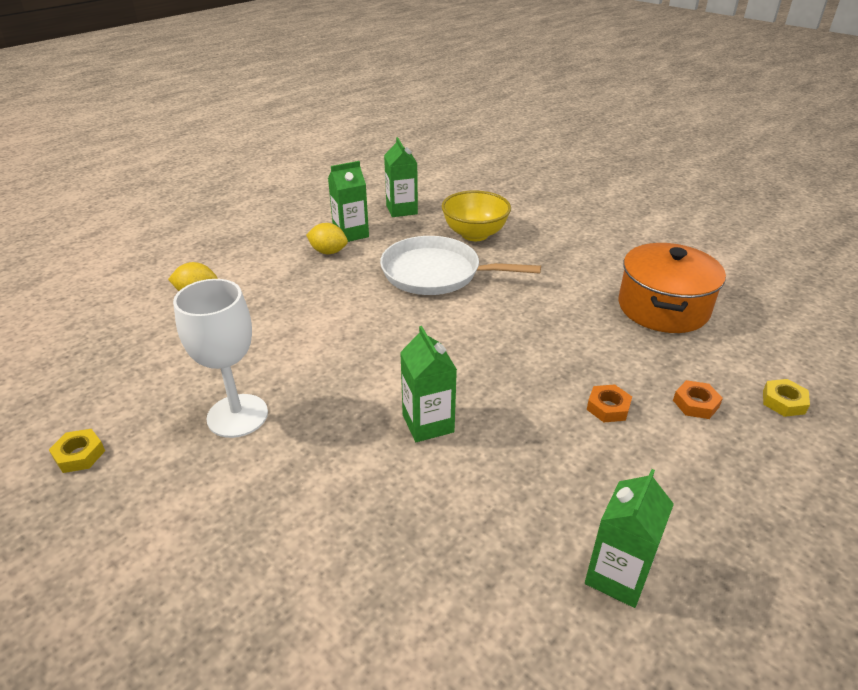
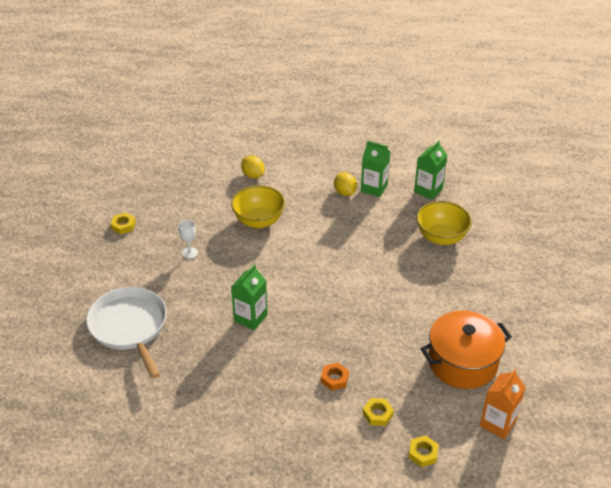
camera: 50 degrees right, 5 degrees up
white goblet [173,279,268,438] -> white goblet [179,220,198,259], size x0.46
white pan [380,236,541,295] -> white pan moved to [86,287,167,378]
green carton [585,469,674,608] -> none
orange nut [673,380,723,419] -> yellow nut [363,398,394,426]
none -> yellow bowl [231,185,285,228]
none -> orange carton [480,369,526,439]

